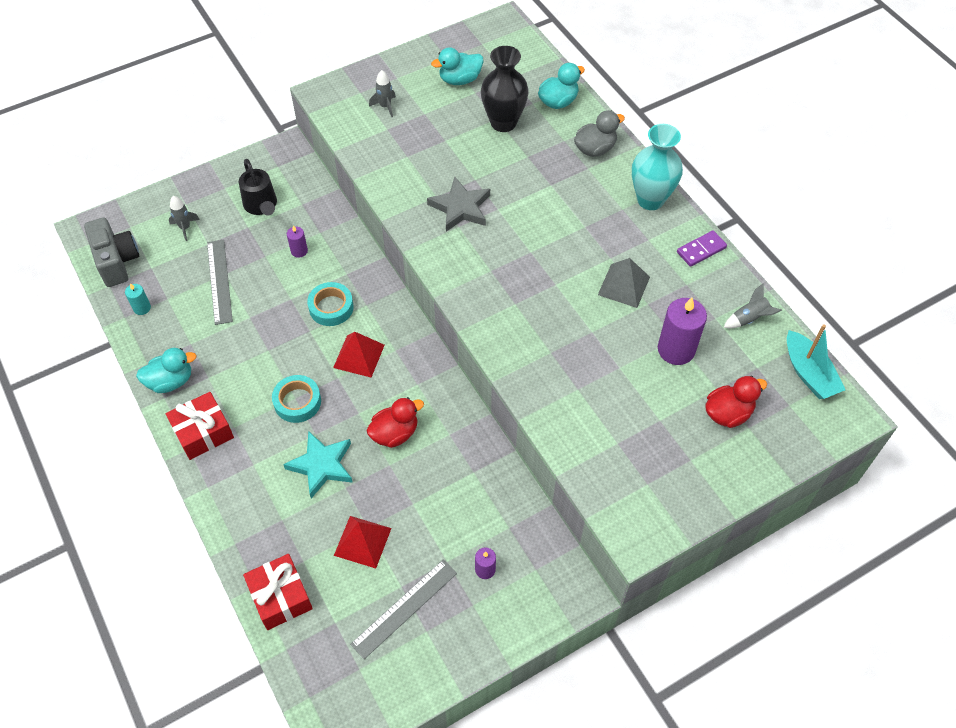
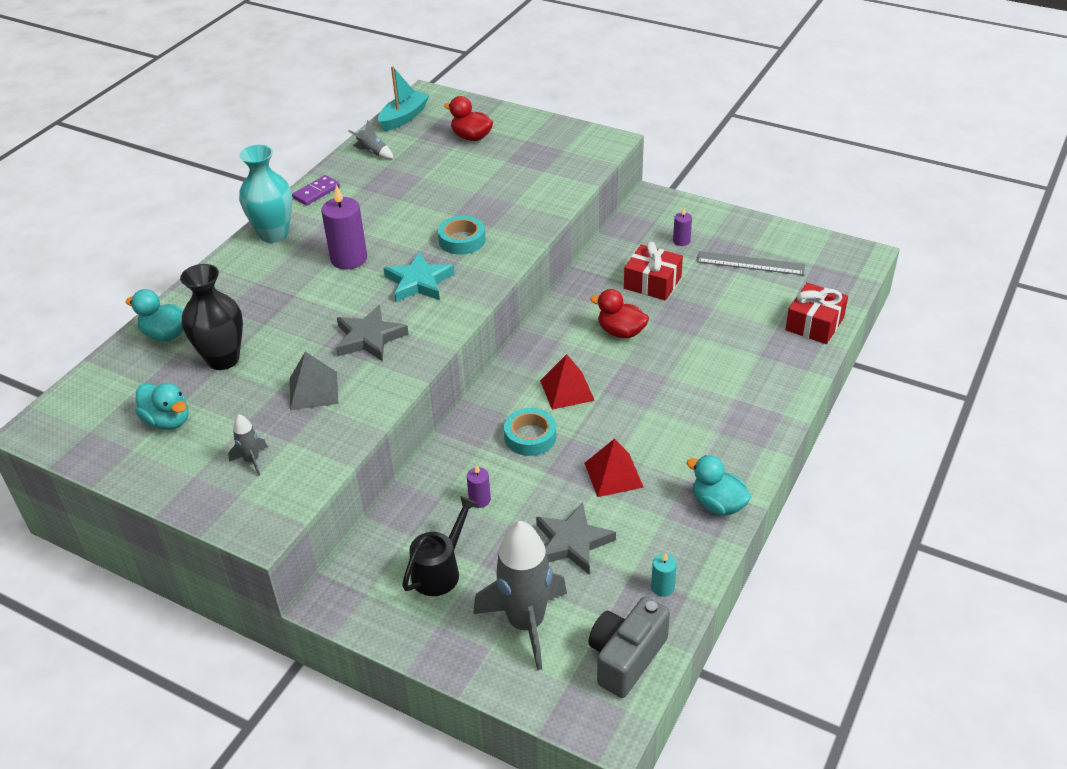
camera: 120 degrees left, 15 degrees down
red gift [166,392,234,460] -> red gift moved to [624,242,683,300]
grey rocket [169,196,200,241] -> grey rocket [473,521,567,670], size x2.28
grey ruler [207,240,233,325] -> grey star [536,503,616,575]
turquoise tape [272,375,321,423] -> turquoise tape moved to [438,216,486,255]
turquoise star [283,431,353,499] -> turquoise star moved to [384,252,454,302]
red pyramid [334,516,392,568] -> red pyramid moved to [584,438,644,497]
grey duck [574,110,625,157] -> none
grey pyramid [598,258,650,308] -> grey pyramid moved to [290,352,338,410]
purple candle [658,297,707,365] -> purple candle moved to [321,185,367,270]
purple domino [677,230,727,267] -> purple domino turned 75 degrees counterclockwise [292,175,340,205]

